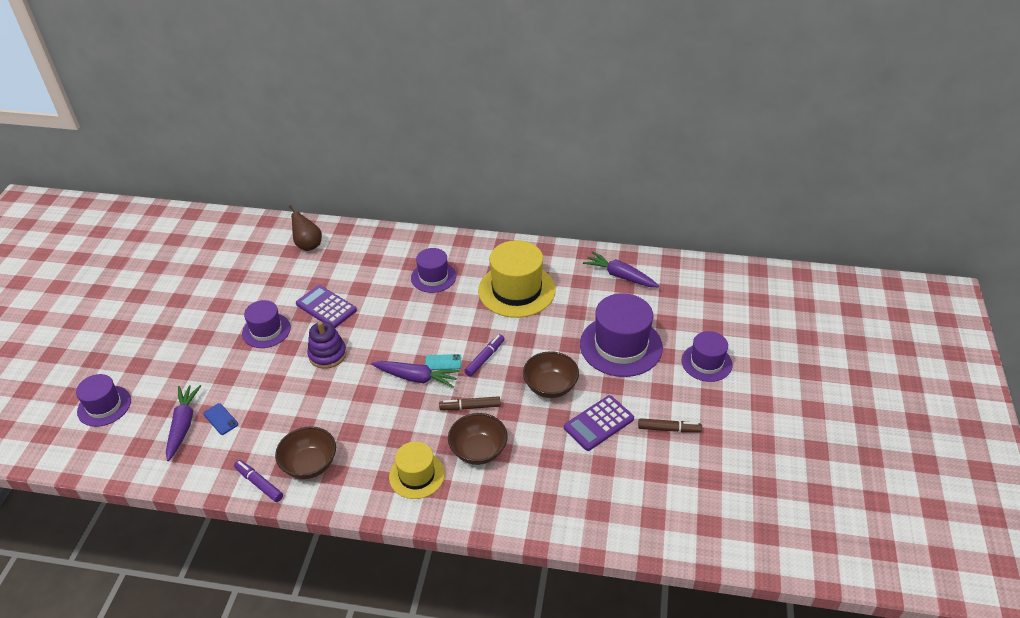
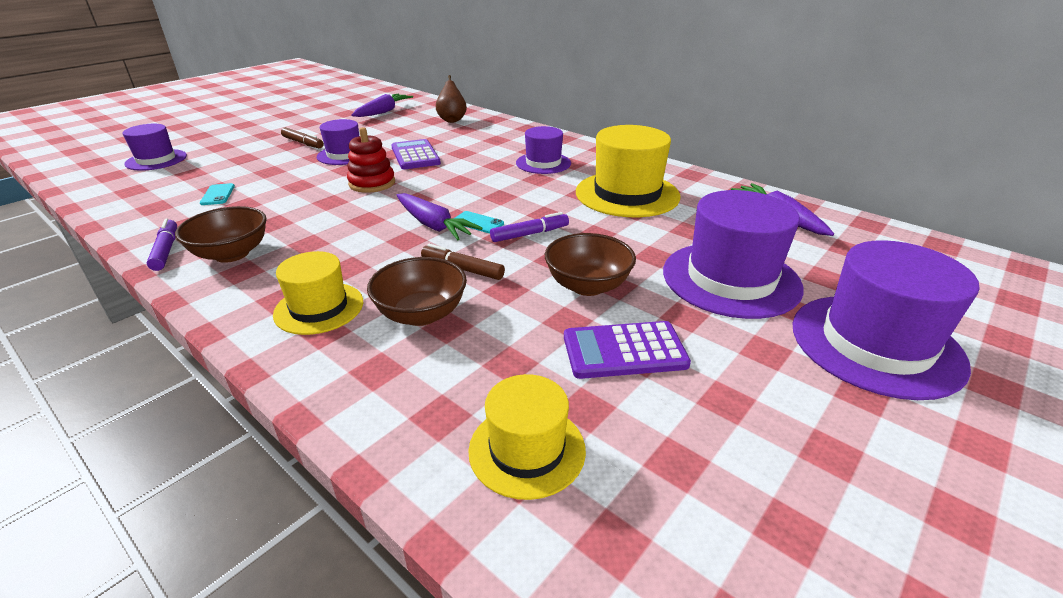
camera: 30 degrees right, 10 degrees down
purple carrot [166,385,201,461] -> purple carrot moved to [351,94,413,117]
blue phone [203,403,238,435] -> turquoise phone [200,183,235,205]
purple stacking toy [307,321,347,369] -> red stacking toy [347,127,395,193]
brown marker [638,418,702,433] -> brown marker moved to [281,127,324,148]
purple hat [682,331,732,382] -> purple hat [793,240,979,400], size x1.67
none -> yellow hat [468,374,586,500]

